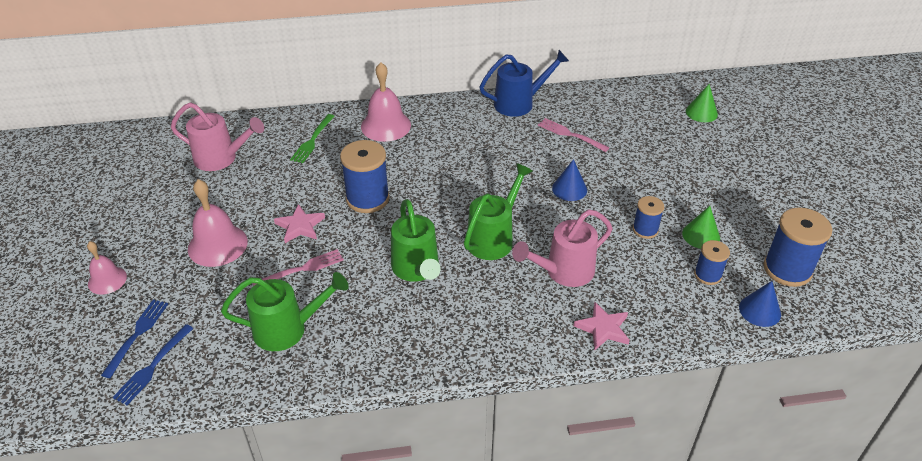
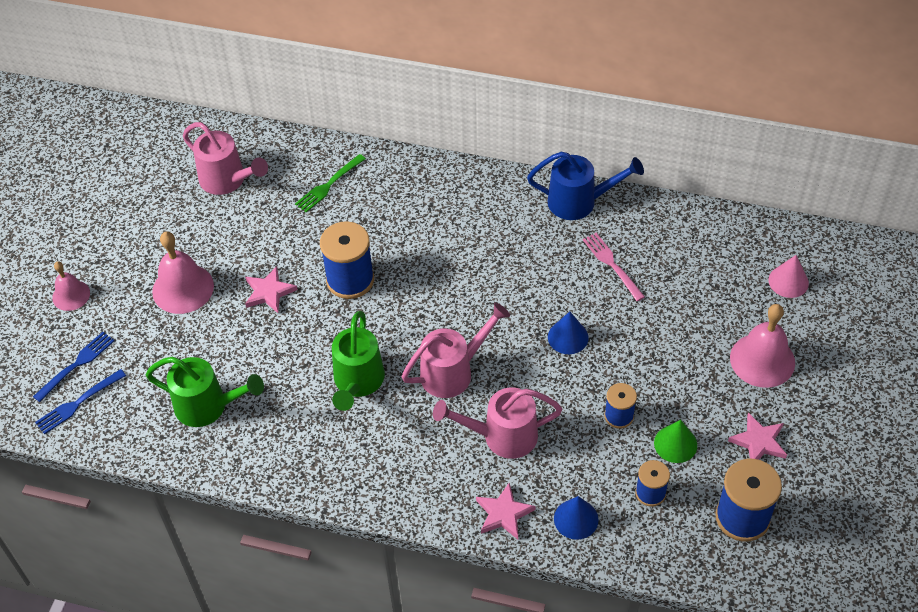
camera: 25 degrees right, 10 degrees up
pink fork [253,249,344,286] -> none
pink bell [361,62,411,142] -> pink bell moved to [730,304,795,388]
green watering can [464,163,533,260] -> pink watering can [402,302,510,398]
green cone [686,84,718,122] -> pink cone [768,255,809,298]
blue cone [739,281,781,327] -> blue cone moved to [554,496,598,540]
none -> pink star [728,413,787,460]

